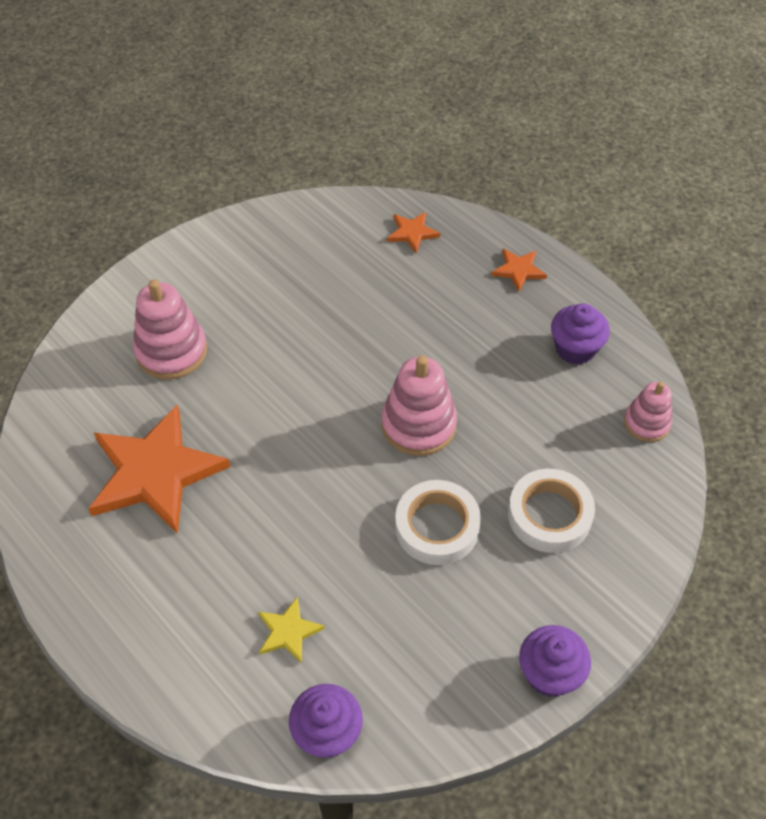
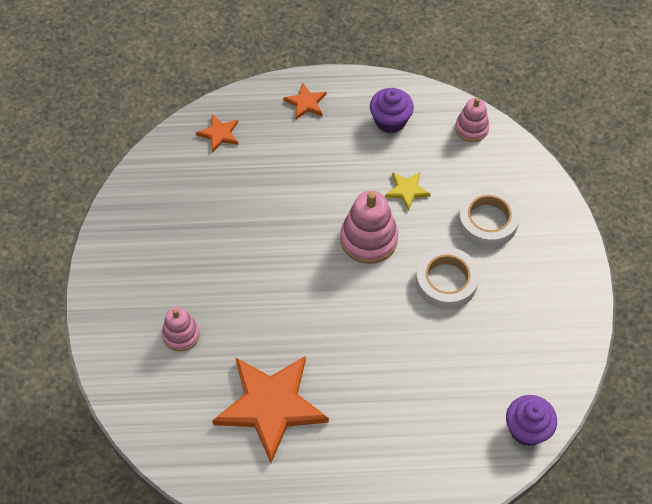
camera: 50 degrees left, 5 degrees up
pink stacking toy [133,279,207,379] -> pink stacking toy [162,307,200,351], size x0.62
yellow star [258,596,325,663] -> yellow star moved to [385,172,431,211]
purple cupcake [519,625,591,697] -> none

